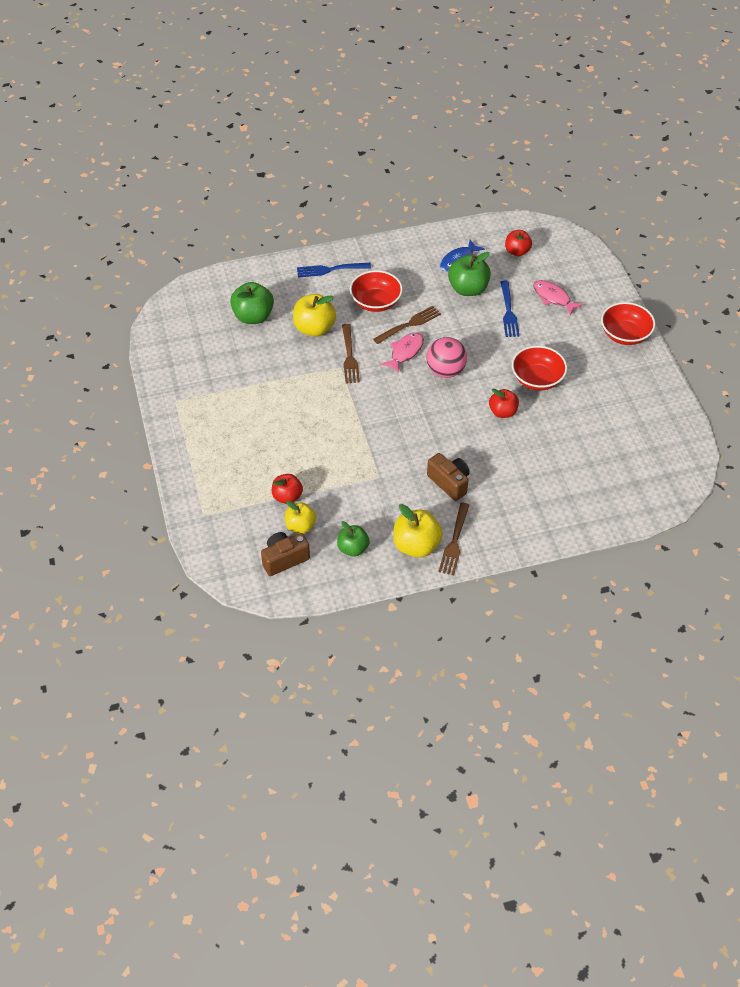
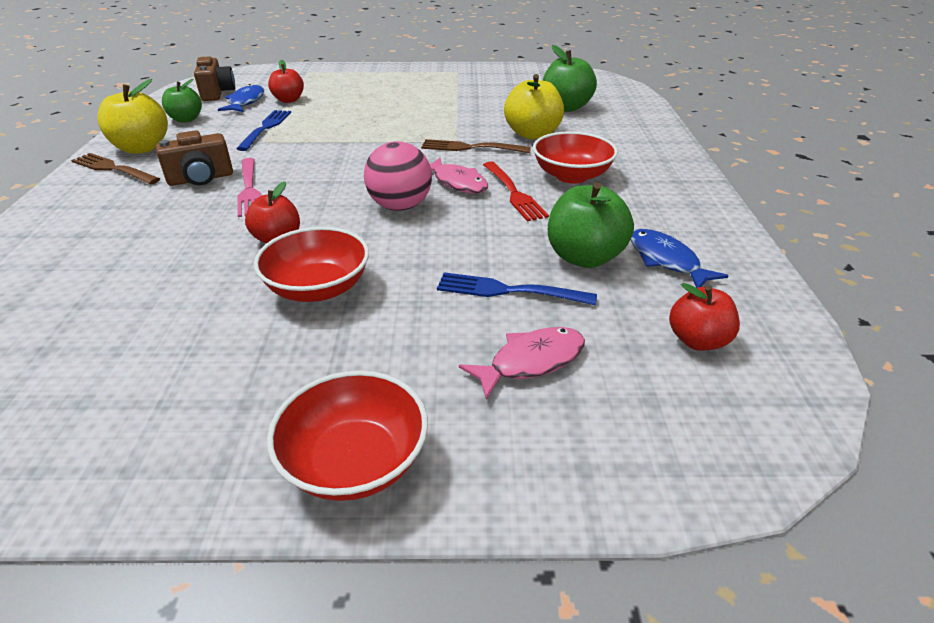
camera: 105 degrees right, 15 degrees down
yellow apple [285,501,316,533] -> blue fish [218,84,265,112]
blue fork [297,263,371,278] -> blue fork moved to [236,110,291,151]
brown fork [373,306,441,344] -> red fork [483,161,549,221]
none -> pink fork [237,158,262,217]

